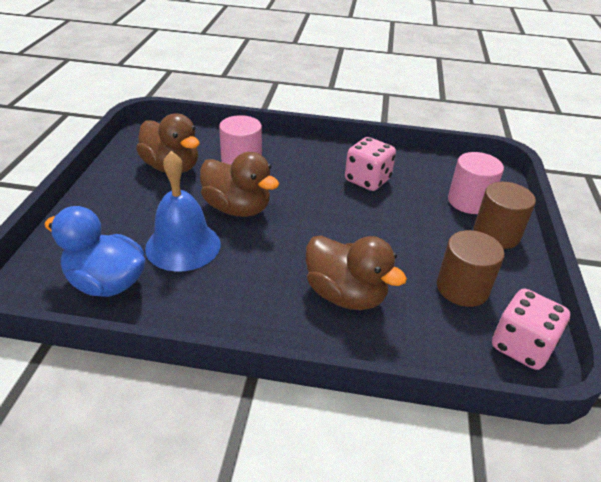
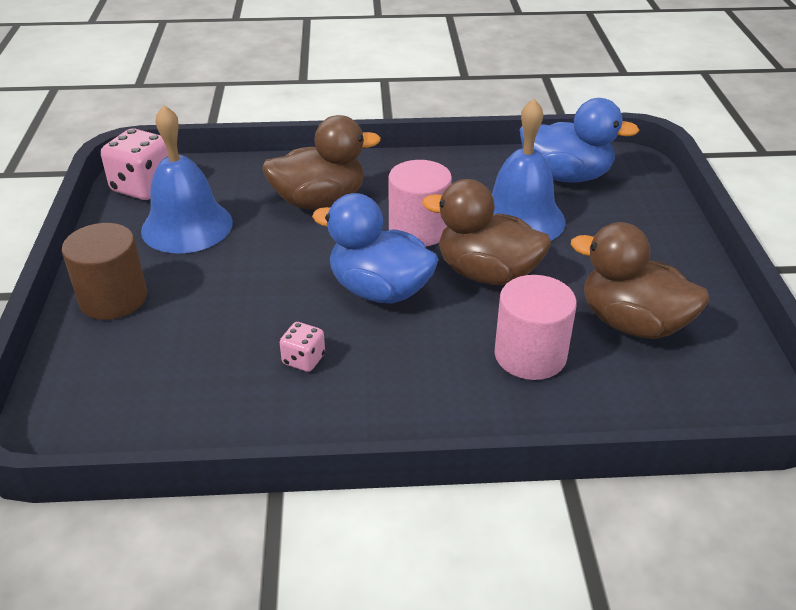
camera: 170 degrees right, 0 degrees up
brown duck [306,235,407,310] -> brown duck turned 135 degrees clockwise [262,115,381,209]
pink dice [345,137,396,191] -> pink dice [279,322,325,372], size x0.53
brown cylinder [437,230,505,307] -> blue bell [141,105,233,253]
pink cylinder [448,152,504,214] -> pink cylinder moved to [388,160,452,246]
none -> blue duck [312,193,439,304]

